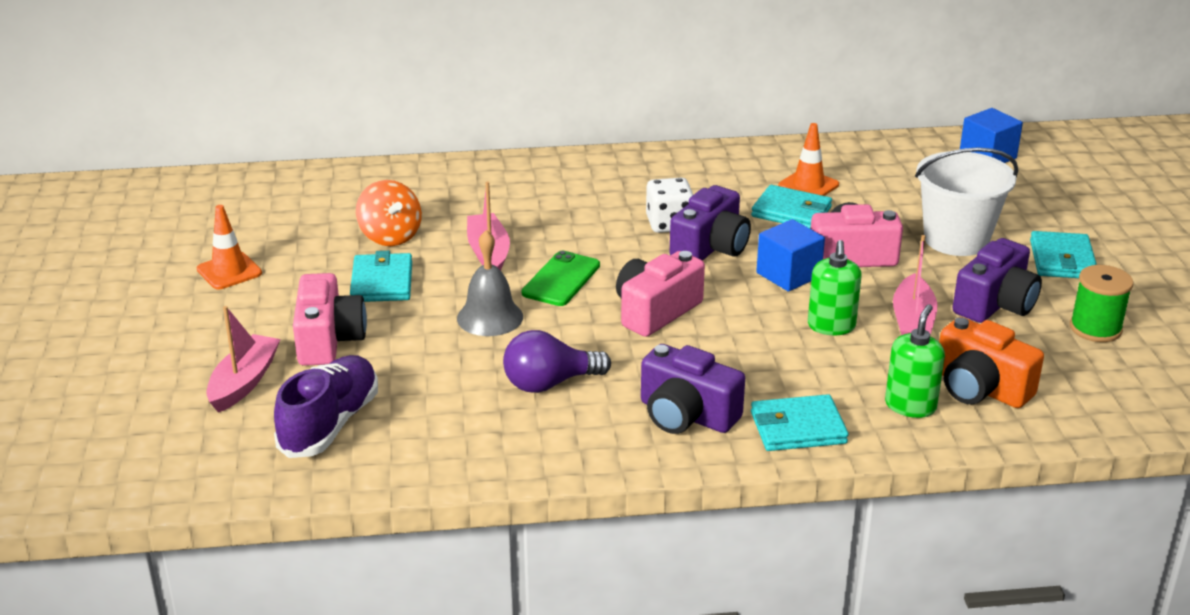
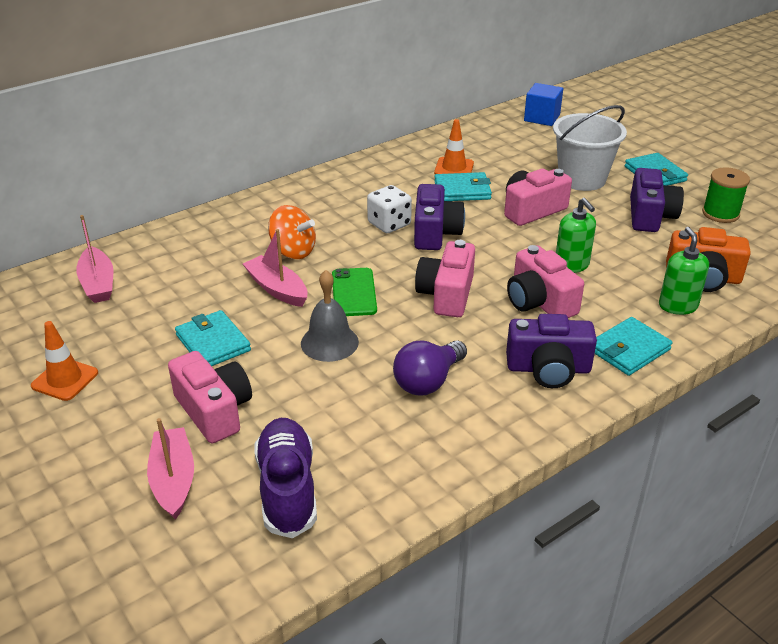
camera: 30 degrees left, 5 degrees up
orange spinning top [356,180,422,246] -> orange spinning top moved to [268,205,316,259]
blue cube [756,219,825,292] -> none
pink boat [893,235,937,335] -> pink boat moved to [76,215,113,303]
none -> pink camera [507,245,584,318]

